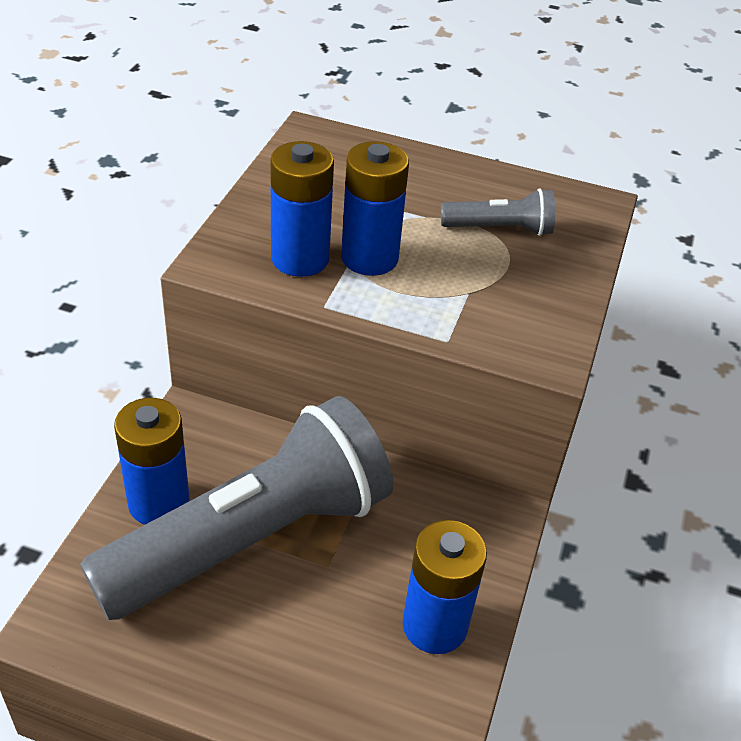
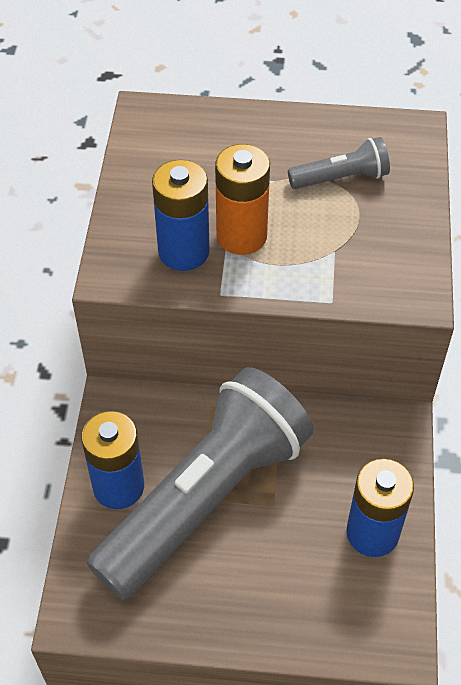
camera: 10 degrees left, 10 degrees up
blue battery [341,141,409,276] -> orange battery [215,144,270,255]

